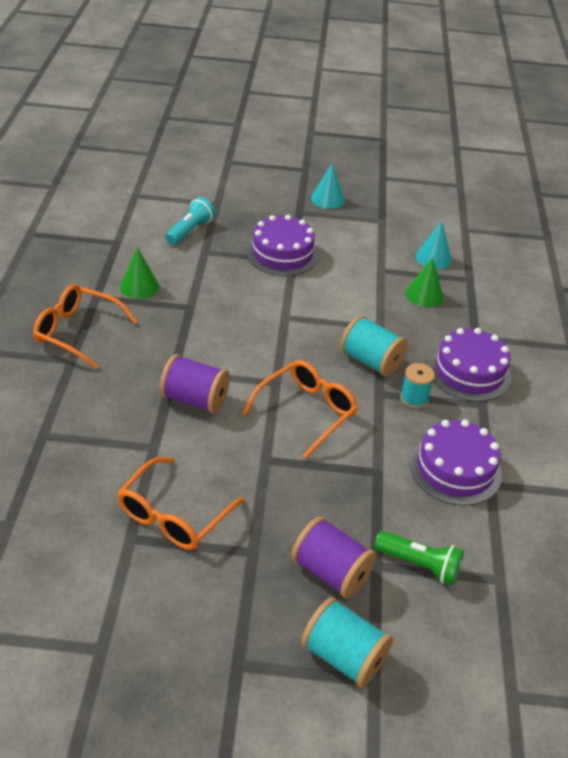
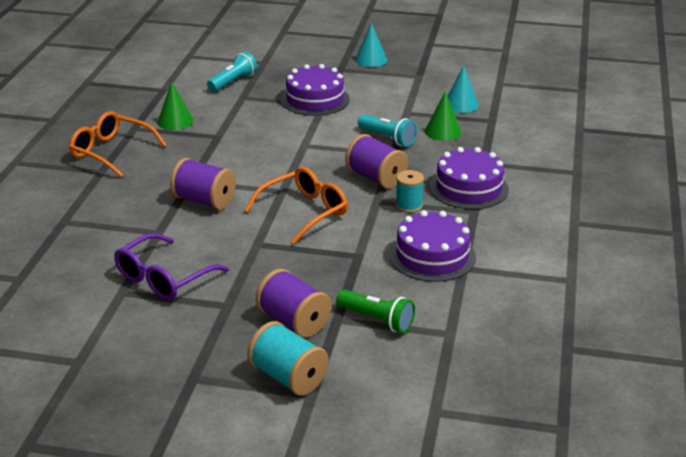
camera: 10 degrees right, 10 degrees down
orange glasses [117,457,245,550] -> purple glasses [114,233,229,300]
turquoise spool [340,315,408,377] -> purple spool [345,134,408,189]
none -> turquoise flashlight [358,114,417,146]

